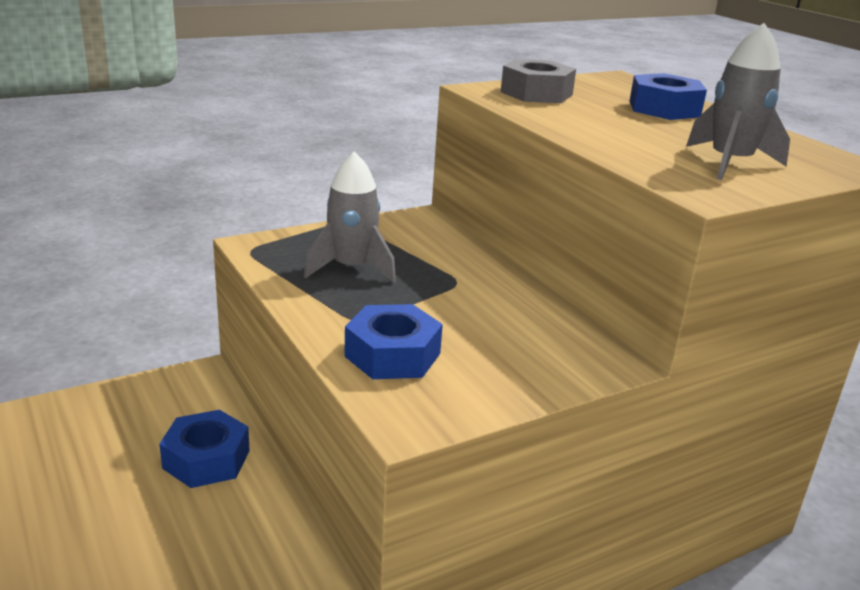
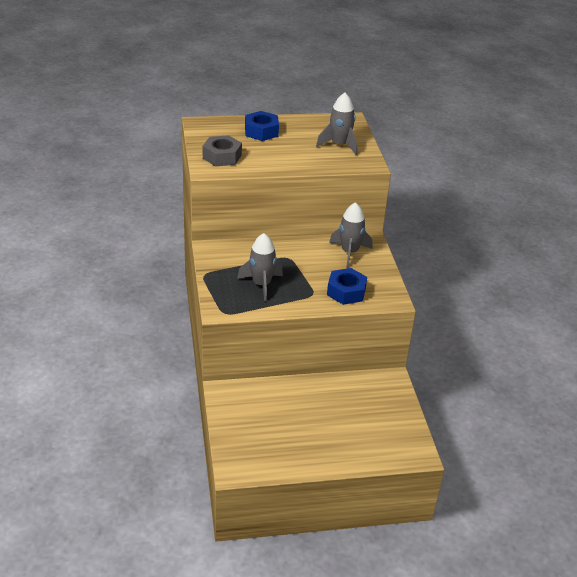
camera: 70 degrees left, 10 degrees up
blue nut [159,410,250,488] -> none
none -> grey rocket [329,202,372,267]

